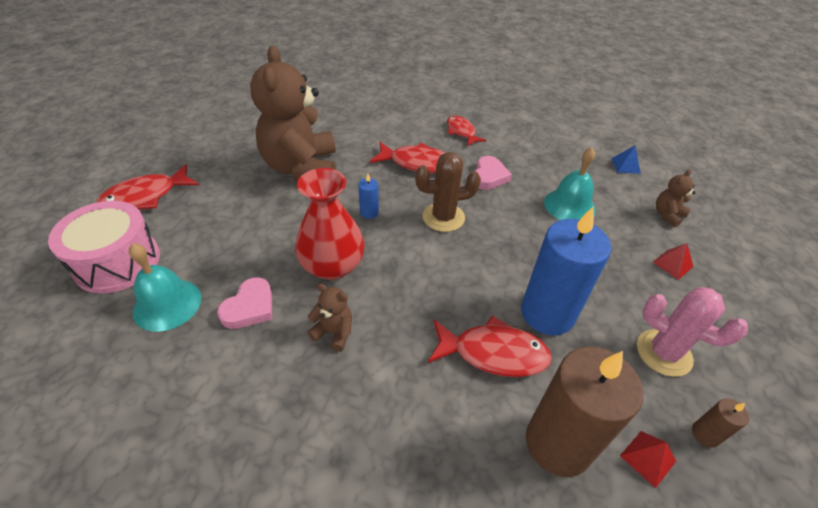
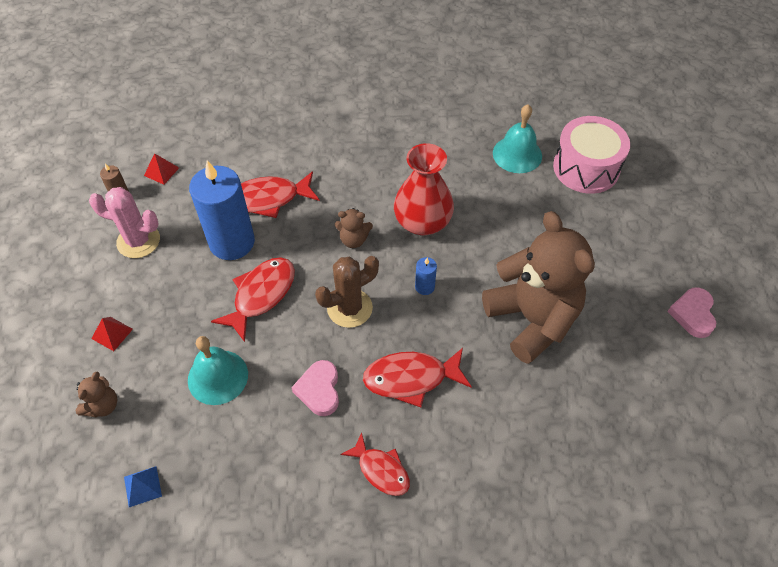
camera: 160 degrees right, 10 degrees up
red fish [96,164,199,209] -> red fish moved to [211,257,295,342]
pink heart [217,277,272,329] -> pink heart moved to [667,287,716,338]
brown teddy bear [307,284,352,352] -> brown teddy bear moved to [335,208,373,248]
brown candle [526,346,643,477] -> none

